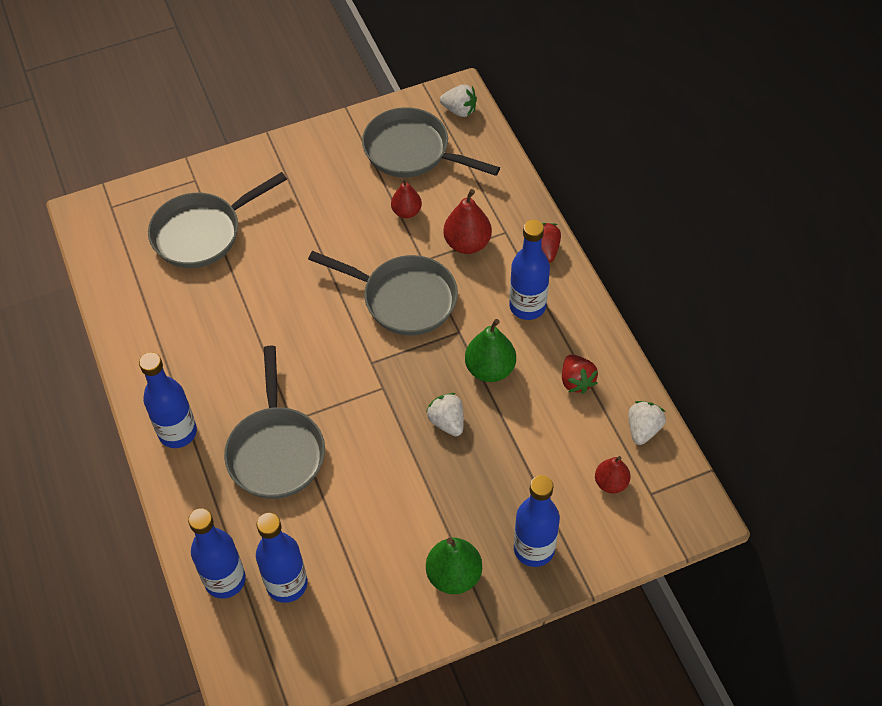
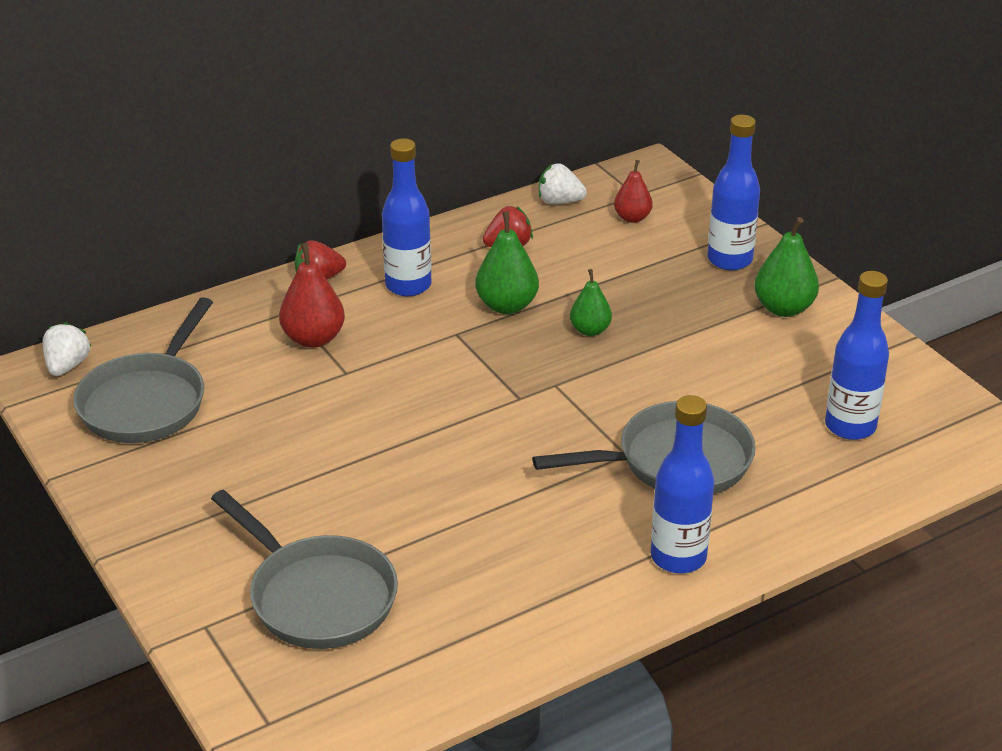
camera: 100 degrees left, 20 degrees down
blue bottle [188,508,246,598] -> none
grey pan [308,251,458,336] -> none
red pear [391,178,422,218] -> none
white strawberry [426,393,464,436] -> green pear [570,269,612,336]

